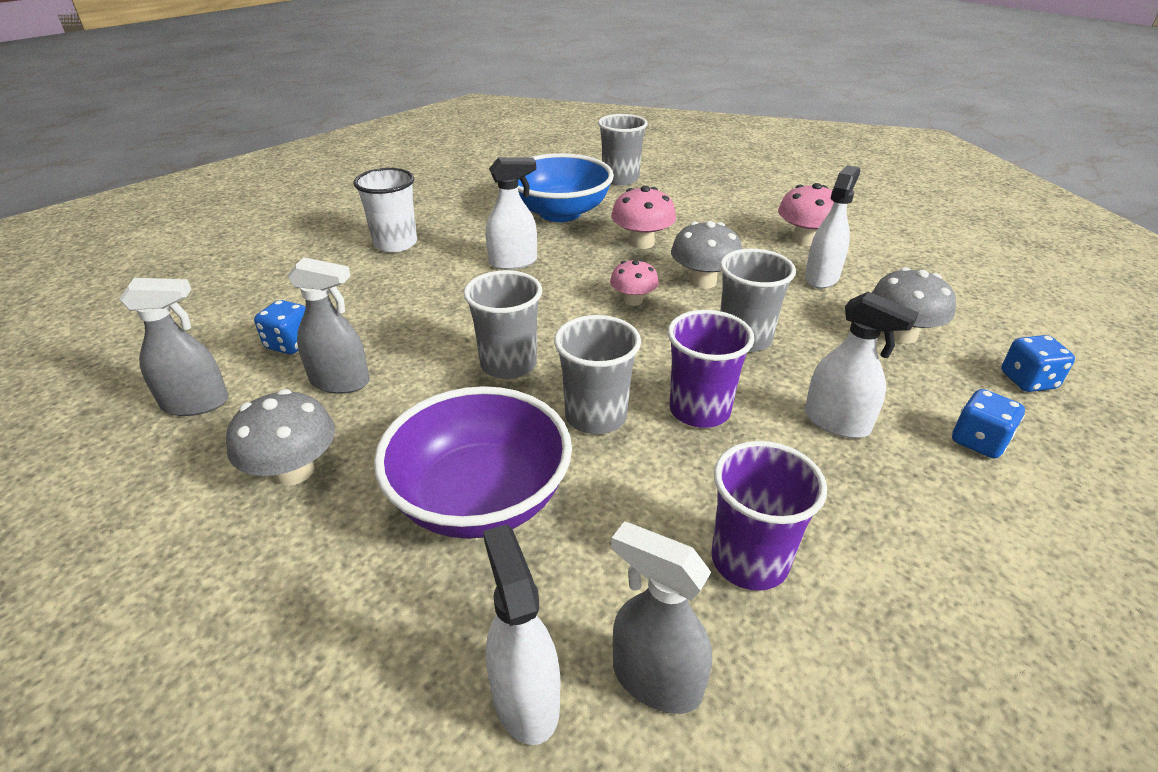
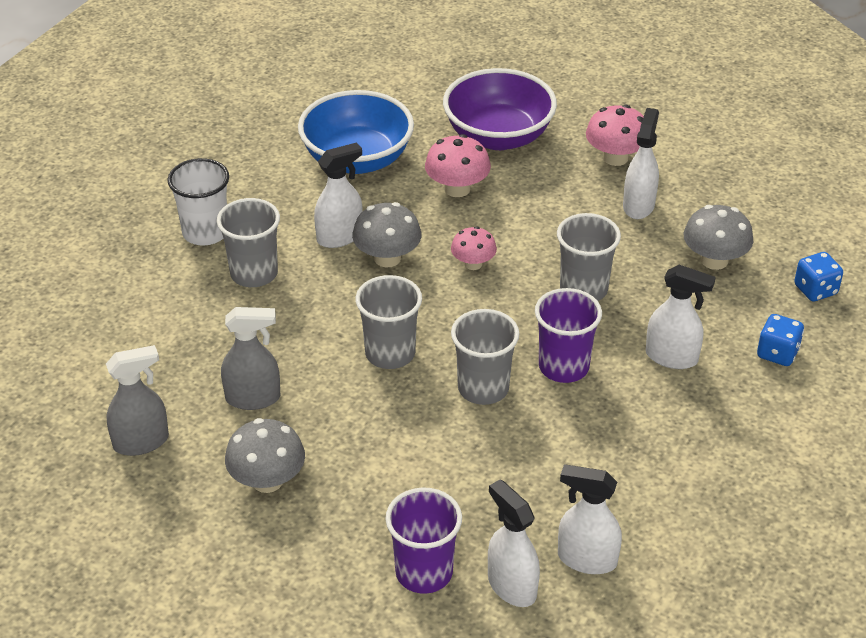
camera: 15 degrees left, 5 degrees up
blue dice [254,300,306,354] -> none
purple bowl [374,386,572,539] -> purple bowl moved to [443,68,557,150]
grey cup [598,114,648,185] -> grey cup moved to [217,198,280,287]
grey spray bottle [611,522,712,714] -> white spray bottle [558,464,622,574]
grey mushroom [671,221,742,289] -> grey mushroom moved to [352,202,422,267]
purple cup [711,441,827,591] -> purple cup moved to [385,488,462,594]

